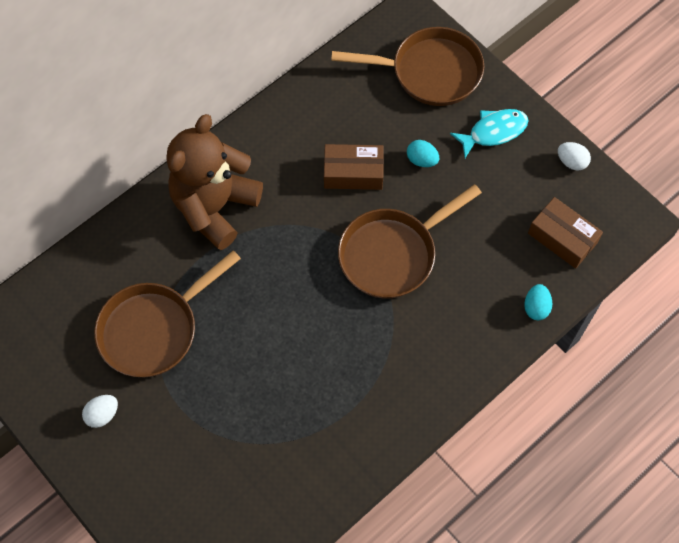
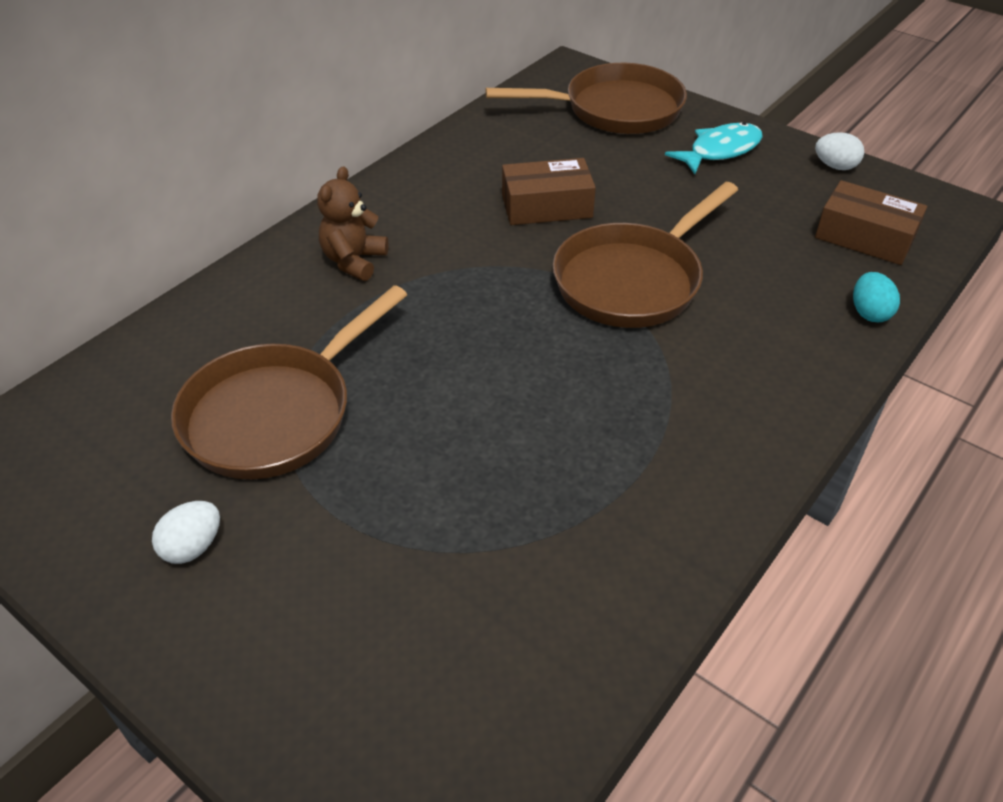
camera: 10 degrees left, 20 degrees down
brown teddy bear [167,114,263,250] -> brown teddy bear [317,166,388,281], size x0.50
turquoise egg [407,140,439,167] -> none

